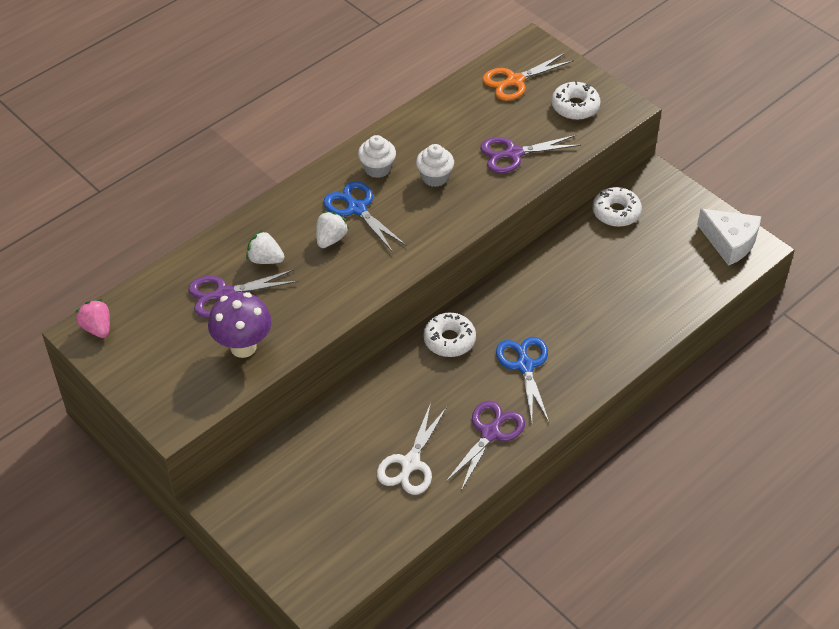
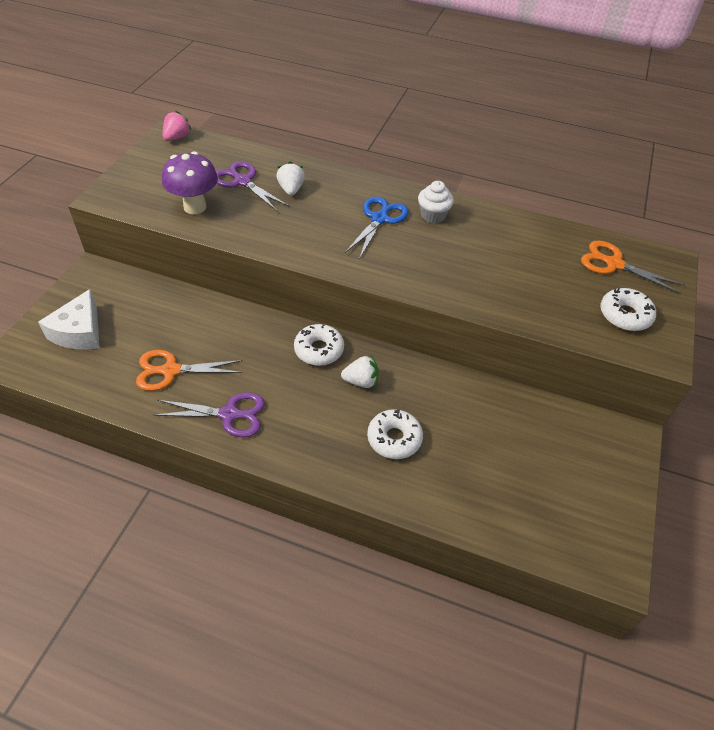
camera: 60 degrees right, 0 degrees up
white strawberry [316,211,349,248] -> white strawberry moved to [341,356,379,388]
white scissors [377,403,447,495] -> orange scissors [136,350,242,391]
white cupcake [416,144,454,187] -> none
purple scissors [480,135,581,173] -> none
blue scissors [496,337,549,422] -> none
white donut [592,187,642,227] -> white donut moved to [367,409,423,459]
white cheese [697,209,761,266] -> white cheese moved to [38,289,100,350]

